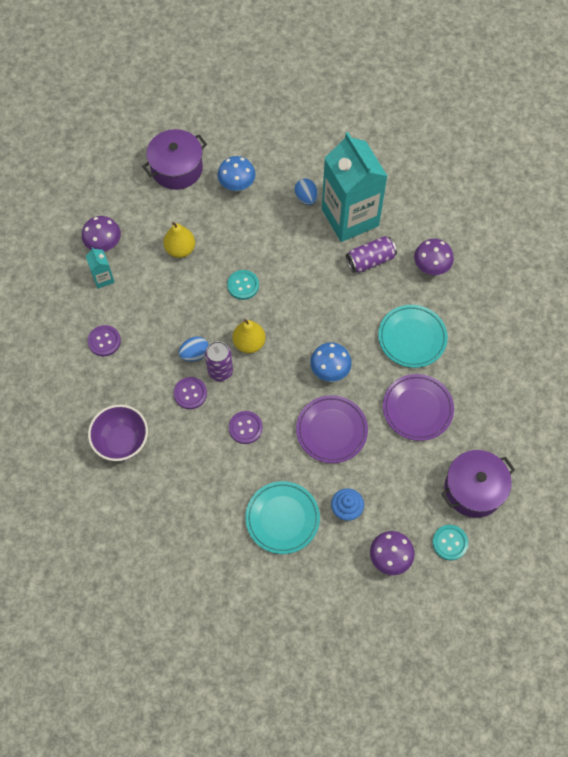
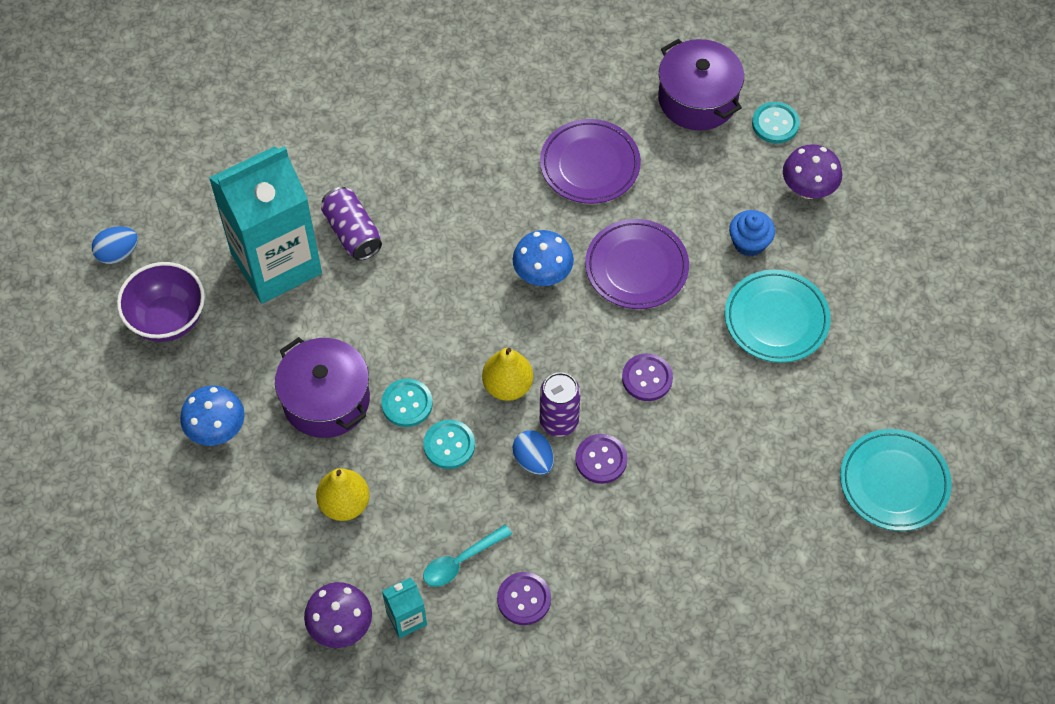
camera: 95 degrees left, 5 degrees down
purple bowl [88,404,148,461] -> purple bowl moved to [117,262,205,342]
purple pot [142,129,207,190] -> purple pot moved to [275,337,370,438]
blue egg [295,178,318,205] -> blue egg moved to [92,226,138,264]
turquoise plate [378,305,448,368] -> turquoise plate moved to [840,429,952,531]
purple mushroom [414,239,454,275] -> none
none -> turquoise button [423,420,475,469]
none -> turquoise spoon [423,525,512,587]

